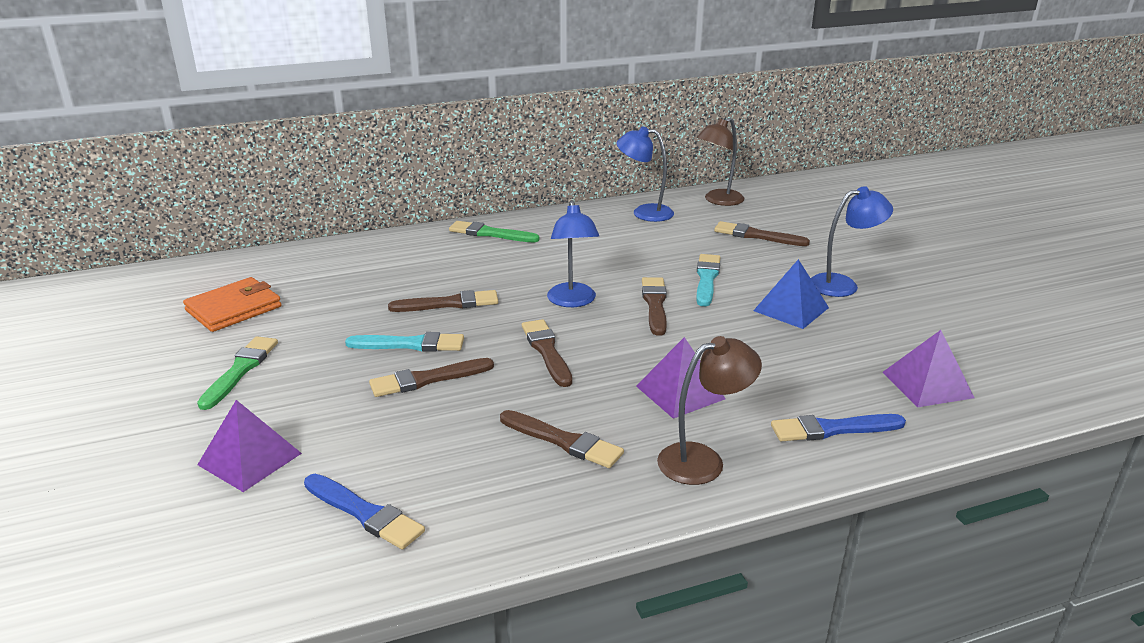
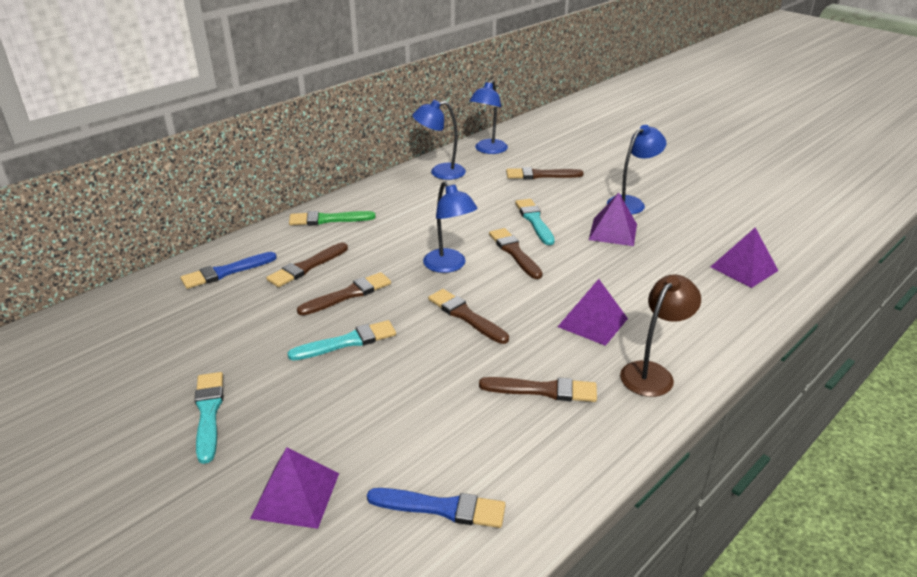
camera: 25 degrees left, 5 degrees up
orange wallet [183,277,281,332] -> none
green brush [197,336,278,410] -> turquoise brush [194,372,223,464]
brown brush [369,358,494,397] -> brown brush moved to [266,242,348,287]
brown lamp [697,117,744,206] -> blue lamp [469,80,508,154]
blue pyramid [753,259,829,329] -> purple pyramid [589,193,637,246]
blue brush [771,414,906,441] -> blue brush moved to [181,252,277,289]

